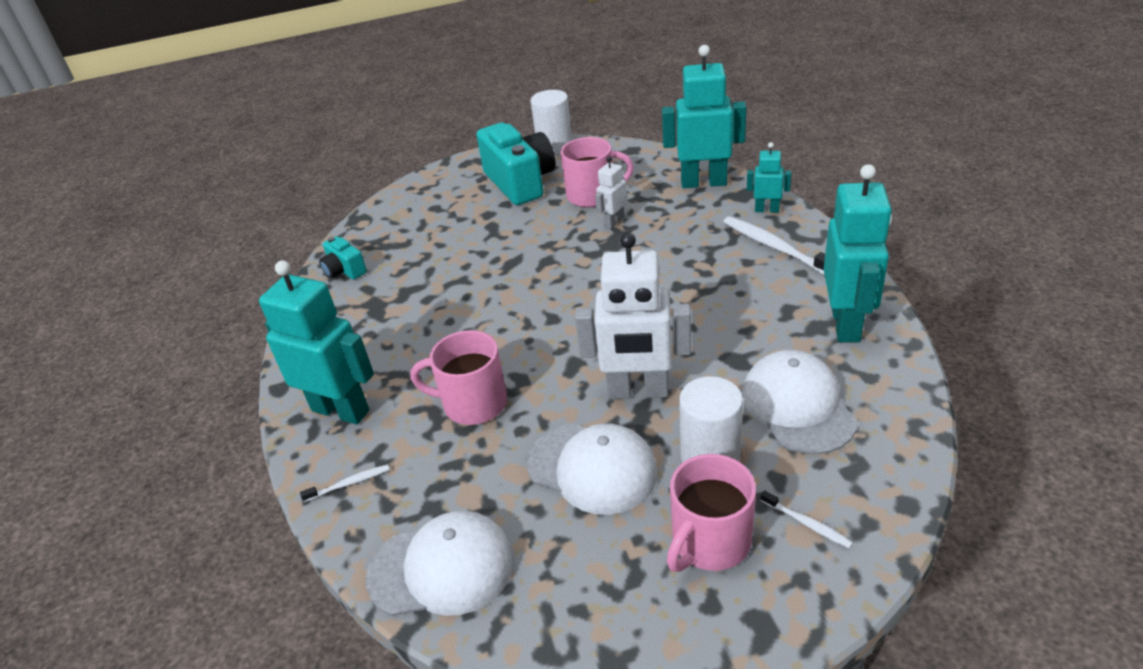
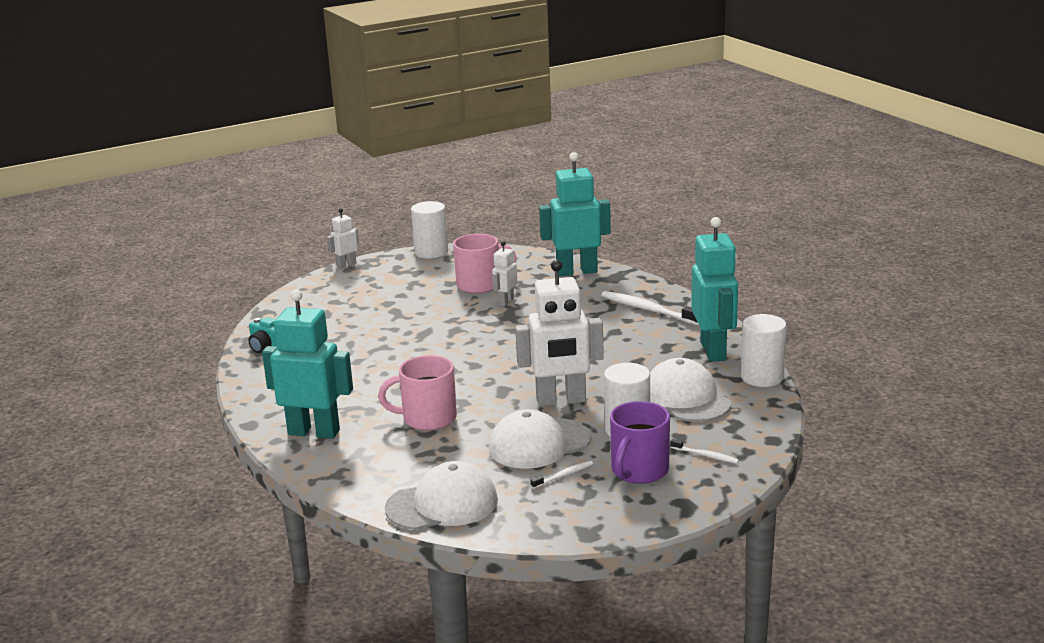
camera: 15 degrees left, 15 degrees down
white toothbrush [300,464,390,502] -> white toothbrush moved to [531,461,593,489]
turquoise camera [477,123,556,205] -> none
white cap [526,423,658,515] -> white cap turned 135 degrees clockwise [489,409,591,469]
pink mug [667,454,756,572] -> purple mug [610,401,670,484]
turquoise robot [747,142,791,213] -> none
none -> white robot [327,208,359,269]
none -> white cylinder [741,314,787,387]

